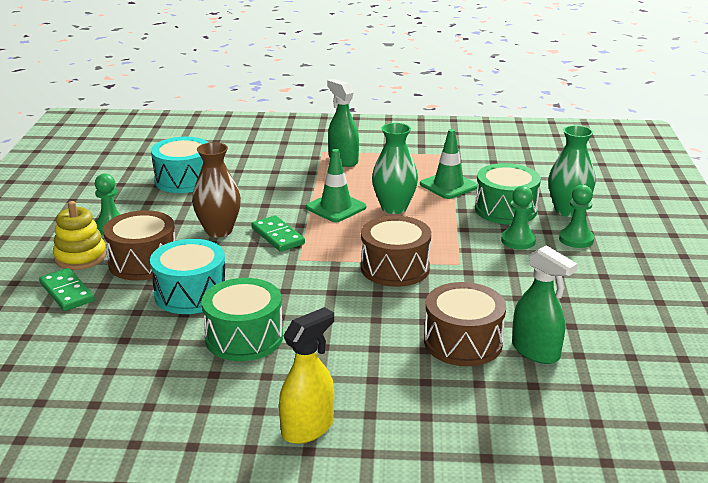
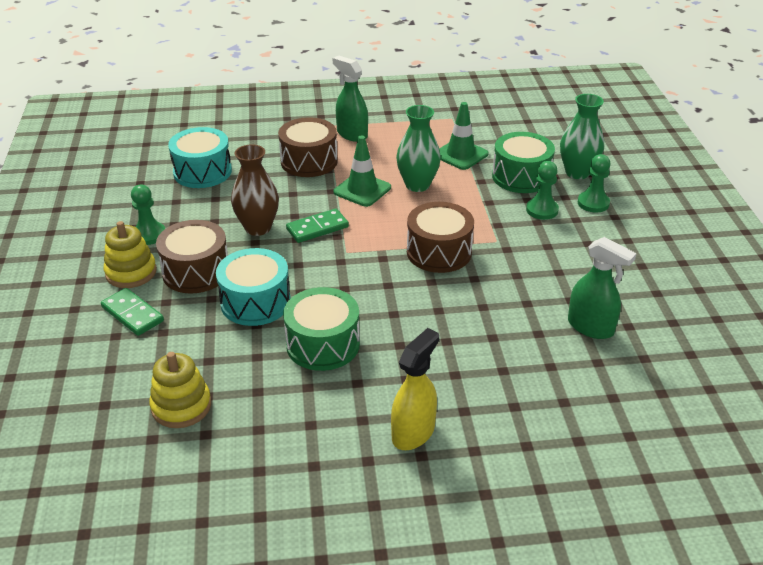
camera: 10 degrees left, 10 degrees up
green domino [251,215,305,252] -> green domino turned 75 degrees counterclockwise [286,209,349,243]
brown drum [424,282,506,366] -> brown drum moved to [278,117,338,177]
none -> yellow stacking toy [149,352,211,428]

